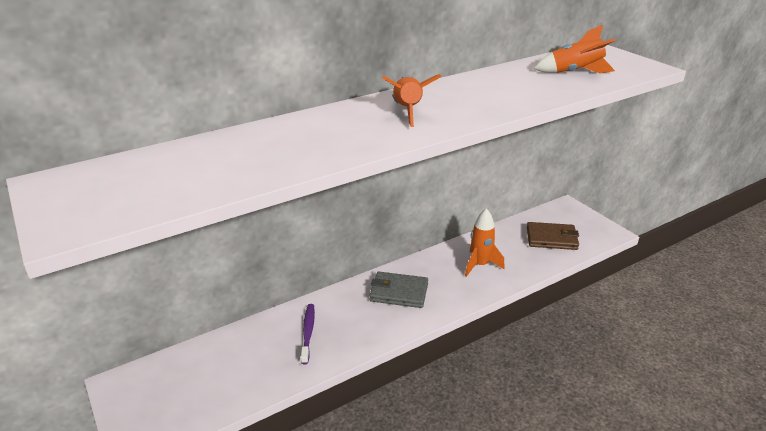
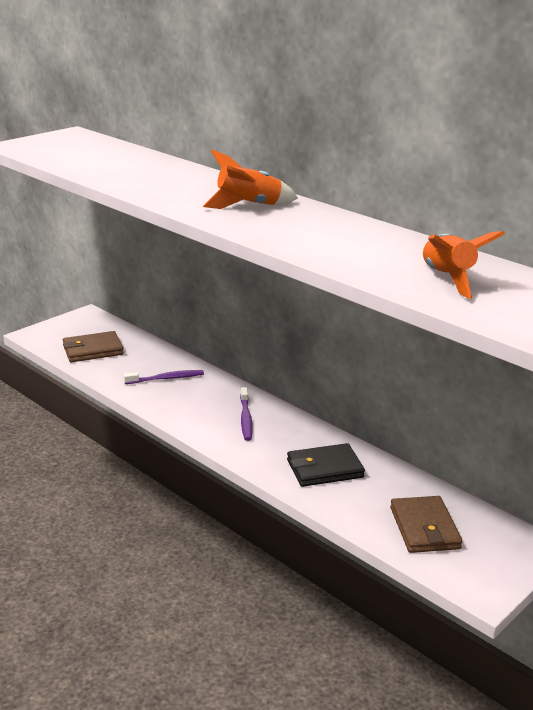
camera: 75 degrees right, 5 degrees down
grey wallet [369,271,428,308] -> purple toothbrush [240,387,253,441]
orange rocket [465,208,504,277] -> black wallet [287,443,365,487]
none -> brown wallet [63,331,124,362]

